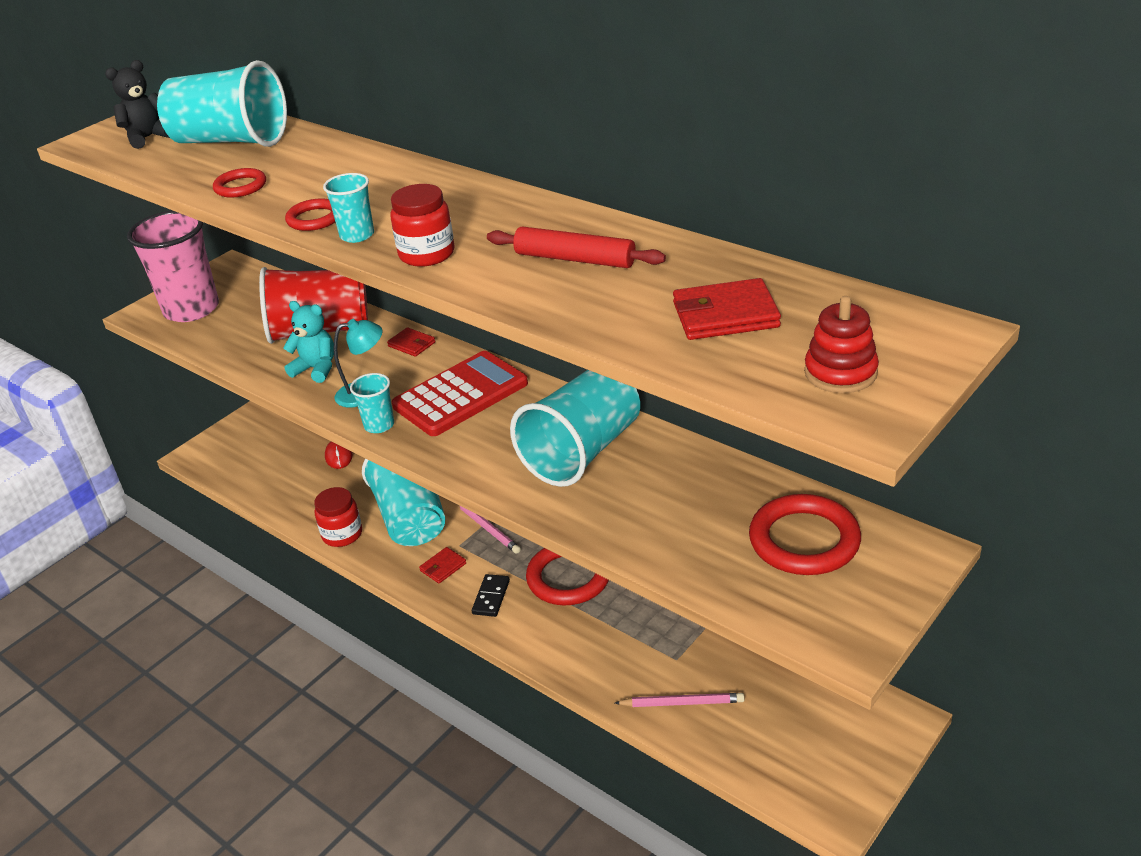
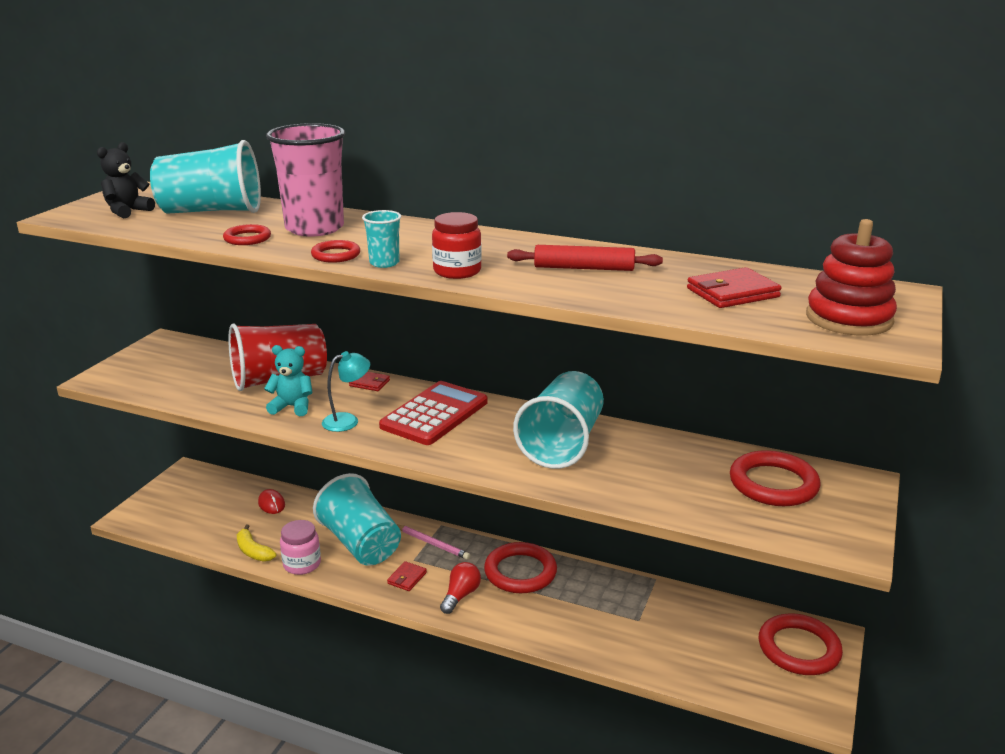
camera: 20 degrees left, 10 degrees down
pink cup [127,211,219,322] -> pink cup moved to [266,123,345,237]
red jar [314,487,362,547] -> pink jar [280,520,321,575]
turquoise cup [350,373,394,433] -> none
black domino [472,574,510,617] -> red light bulb [440,562,481,614]
pink pencil [615,693,745,707] -> none
red stacking toy [804,296,879,393] -> red stacking toy [806,219,897,336], size x1.52
none -> yellow banana [237,525,276,562]
none -> red ring [759,613,843,675]

